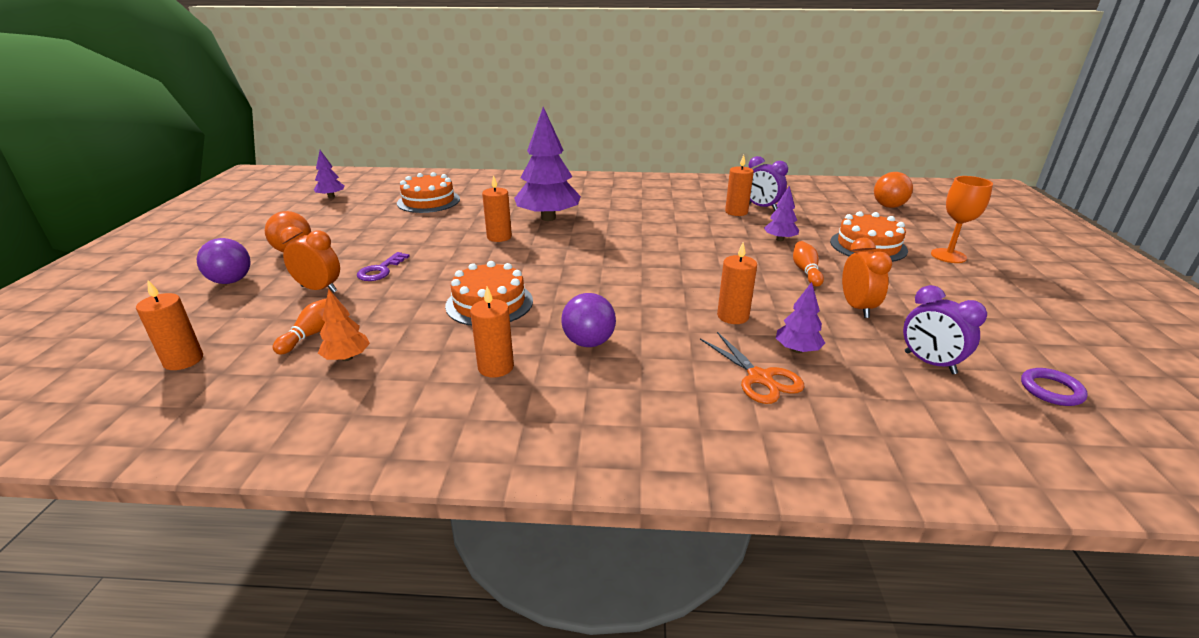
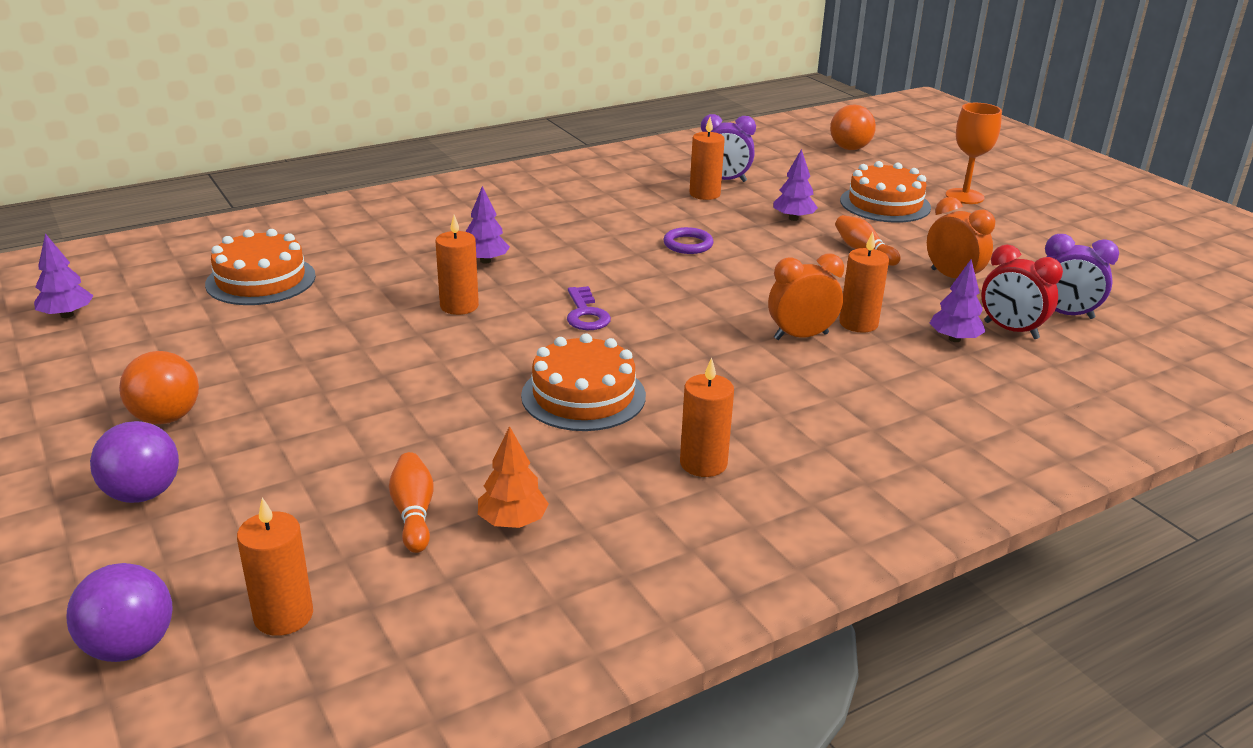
camera: 35 degrees left, 0 degrees up
orange clock [280,226,340,293] -> orange clock moved to [768,254,844,340]
purple key [357,252,410,281] -> purple key moved to [567,286,611,330]
purple tree [514,107,581,221] -> purple tree [465,186,510,264], size x0.48
purple ball [561,293,616,347] -> purple ball moved to [67,563,173,662]
orange scissors [700,332,805,404] -> none
purple ring [1021,368,1088,406] -> purple ring moved to [663,227,714,254]
none -> red clock [981,245,1063,339]

